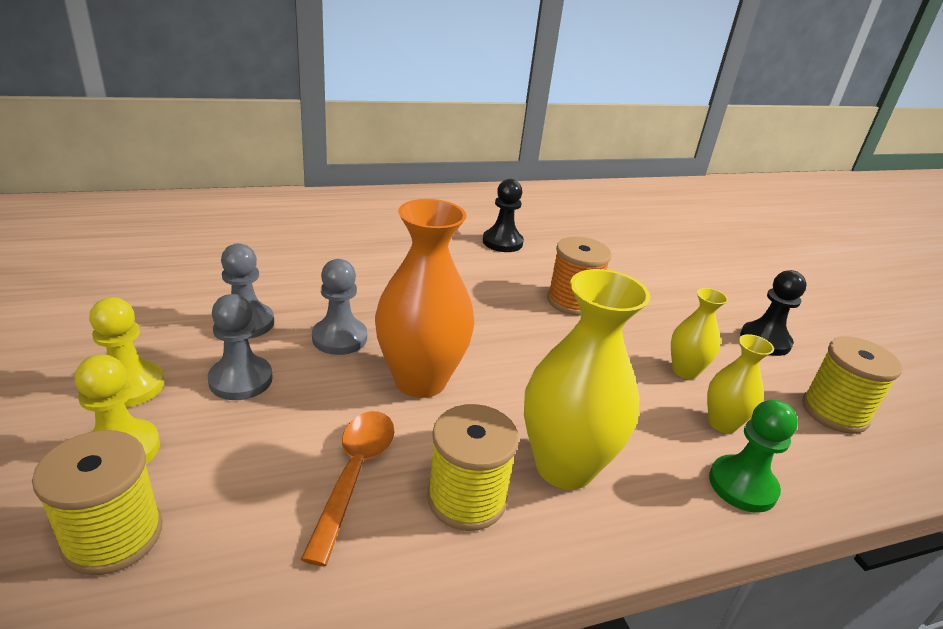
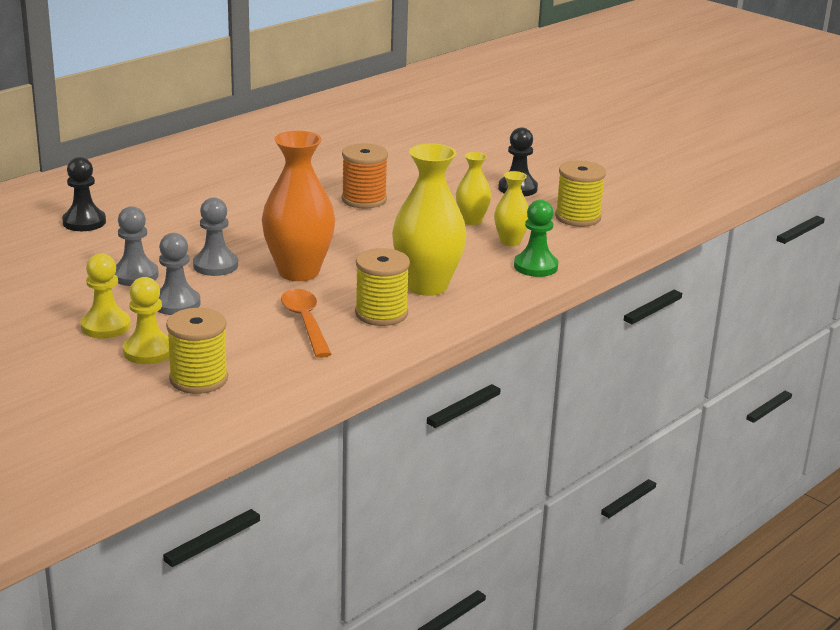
camera: 25 degrees left, 5 degrees down
black pawn [483,179,524,252] -> black pawn moved to [62,157,106,231]

